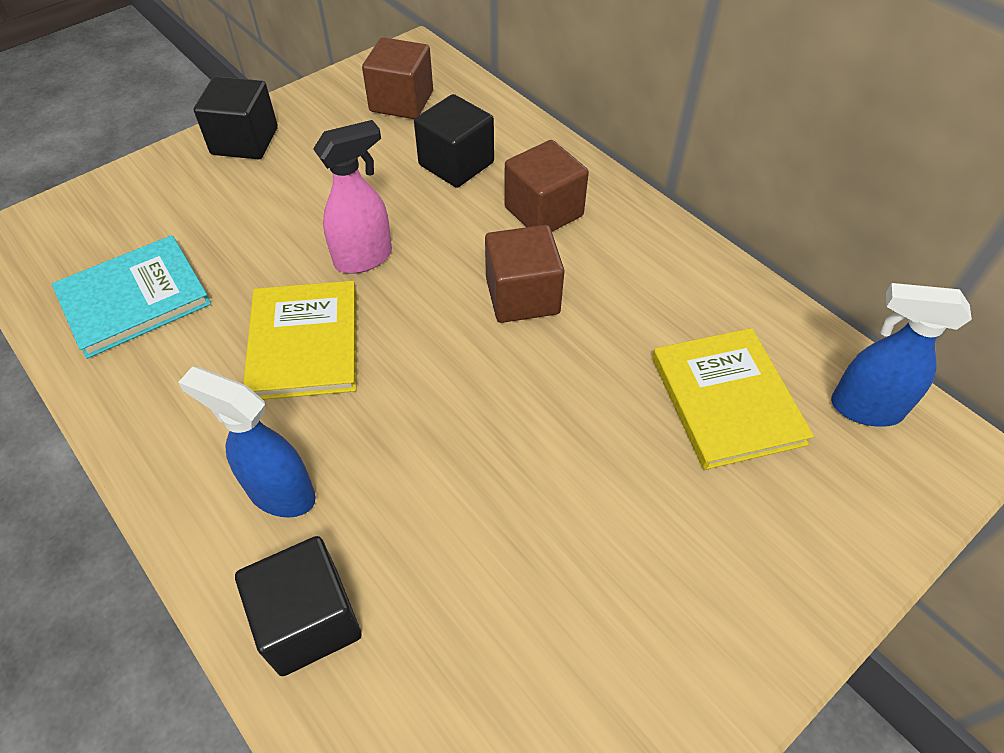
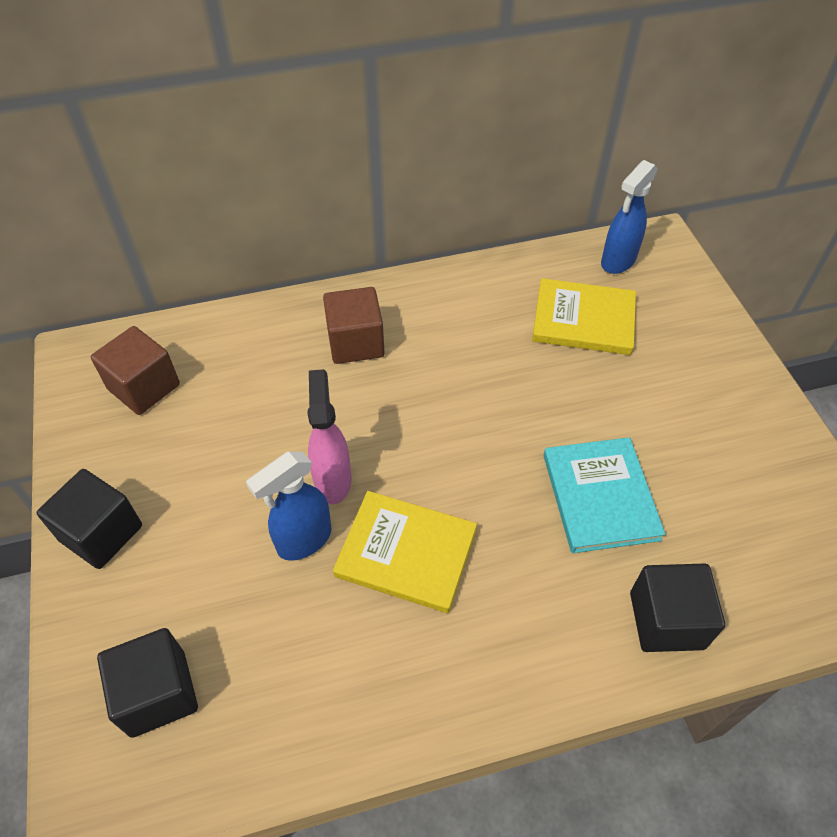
camera: 65 degrees left, 0 degrees up
turquoise book [52,235,211,359] -> turquoise book moved to [544,437,665,553]
blue spray bottle [178,366,316,517] -> blue spray bottle moved to [246,451,332,561]
black cube [414,94,494,188] -> black cube moved to [97,628,198,738]
brown cube [485,225,565,323] -> none

